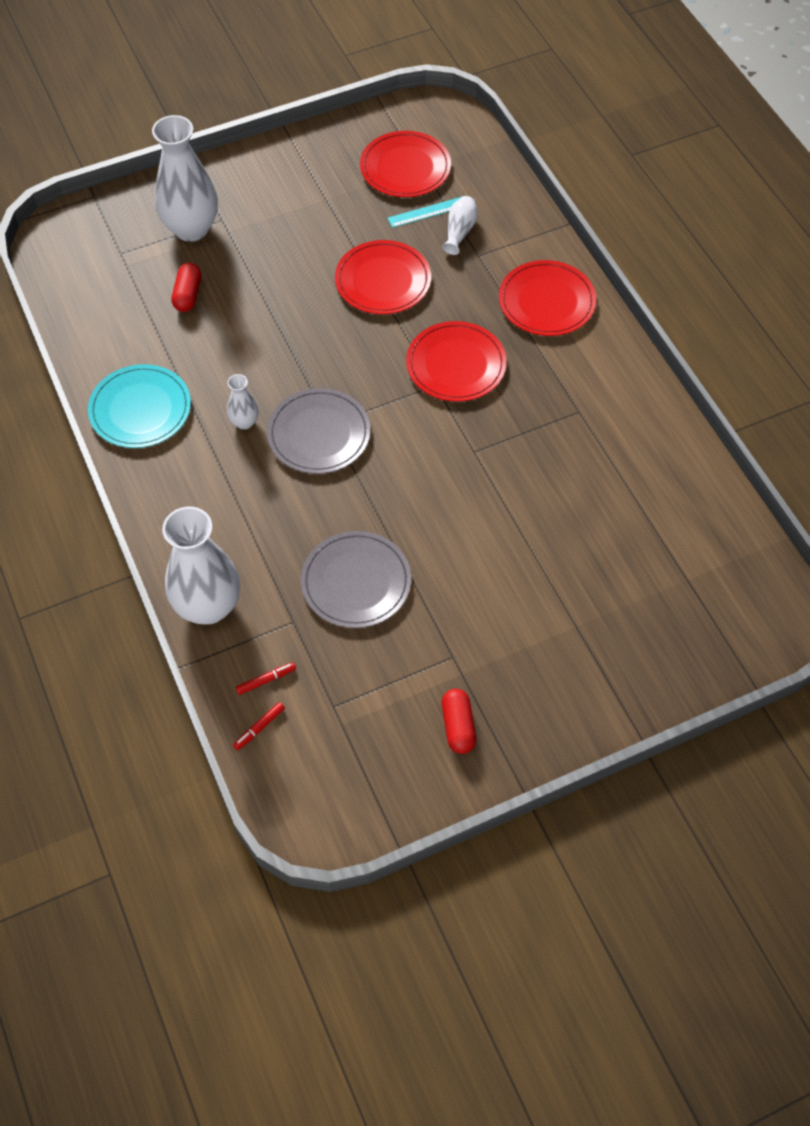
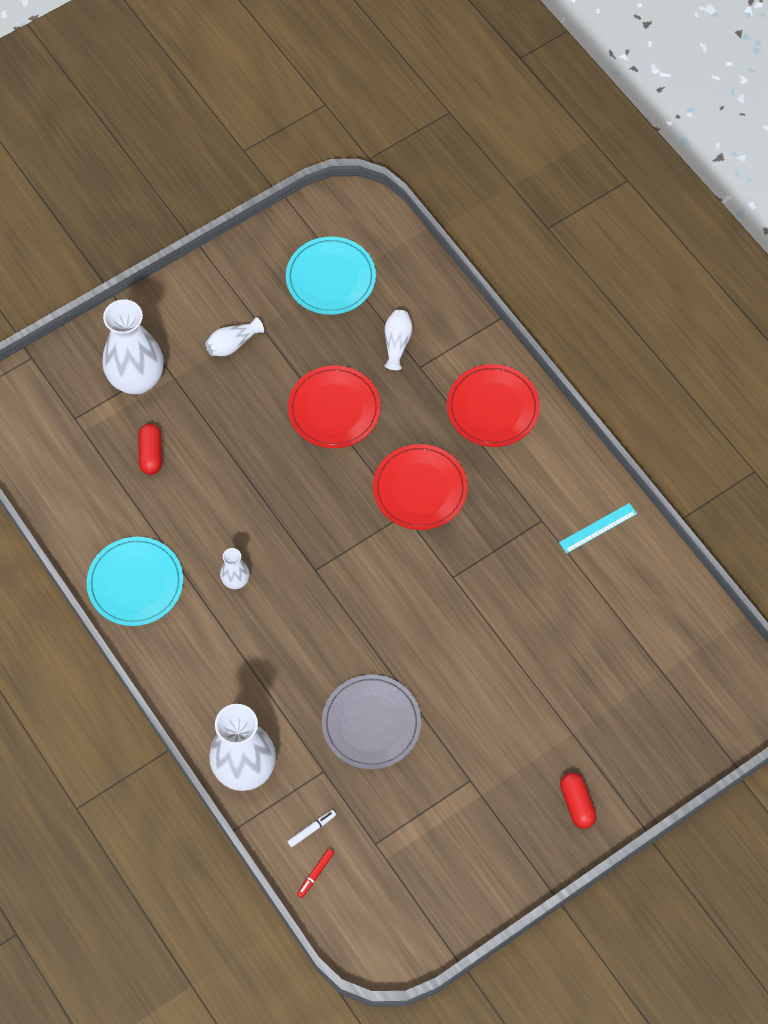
camera: 10 degrees left, 5 degrees up
red marker [236,662,296,695] -> white marker [287,810,336,847]
grey plate [267,388,371,474] -> none
red plate [360,131,451,197] -> turquoise plate [286,236,376,315]
turquoise ruler [388,196,463,228] -> turquoise ruler moved to [559,503,637,554]
red capsule [442,689,476,754] -> red capsule moved to [560,772,597,829]
none -> white vase [205,317,264,356]

